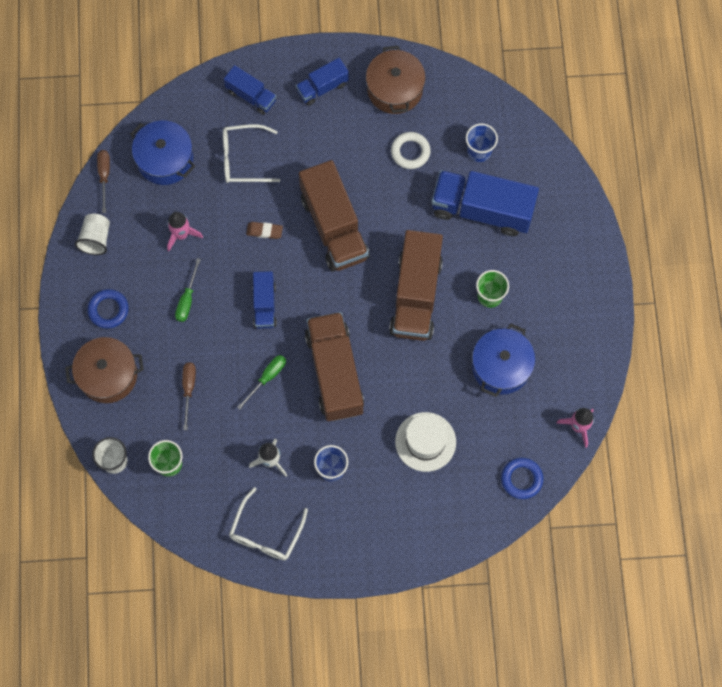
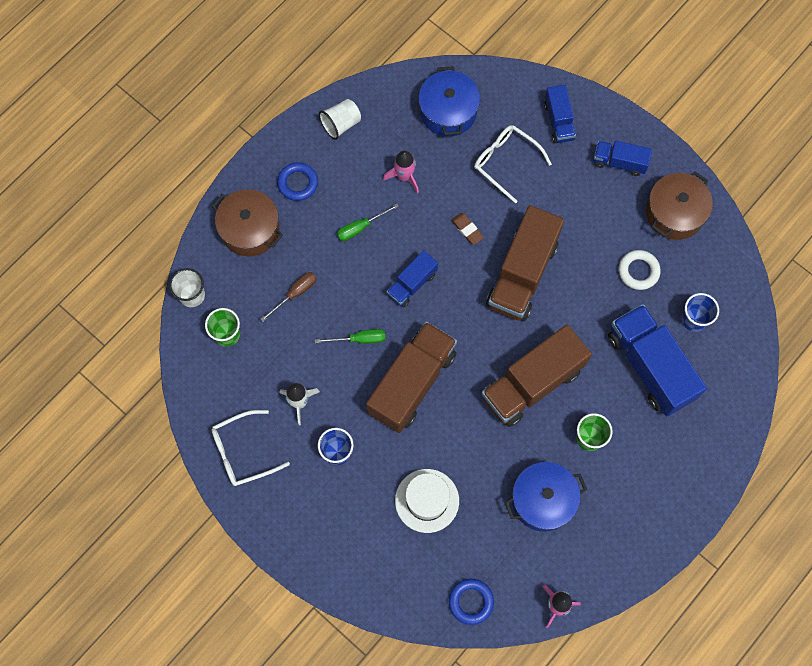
camera: 45 degrees right, 0 degrees up
brown screwdriver [97,150,110,213] -> none

